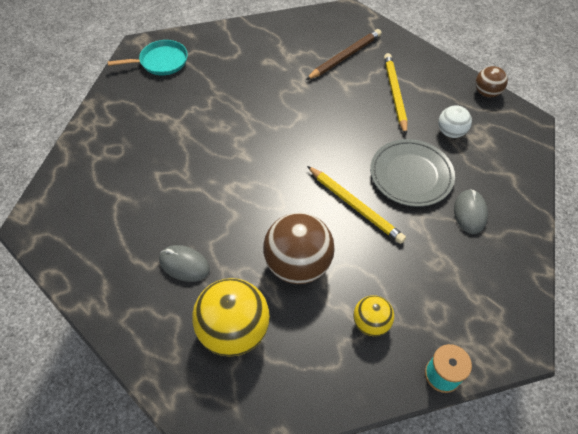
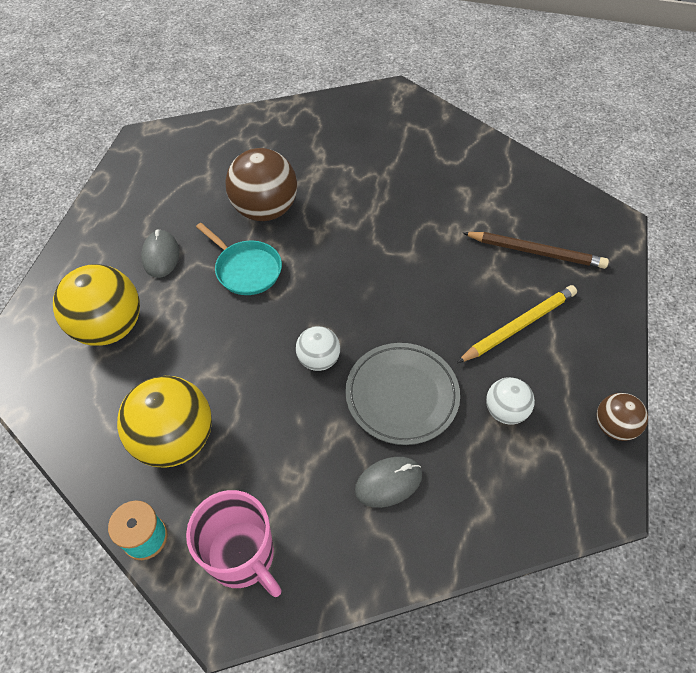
camera: 60 degrees right, 0 degrees up
turquoise pan [108,40,188,75] -> turquoise pan moved to [196,223,282,295]
brown ball [263,213,335,284] -> brown ball moved to [225,148,297,221]
yellow pencil [307,166,406,244] -> white ball [296,326,340,371]
yellow ball [354,295,394,336] -> yellow ball [117,376,212,468], size x1.84
none -> pink mug [186,490,282,597]

